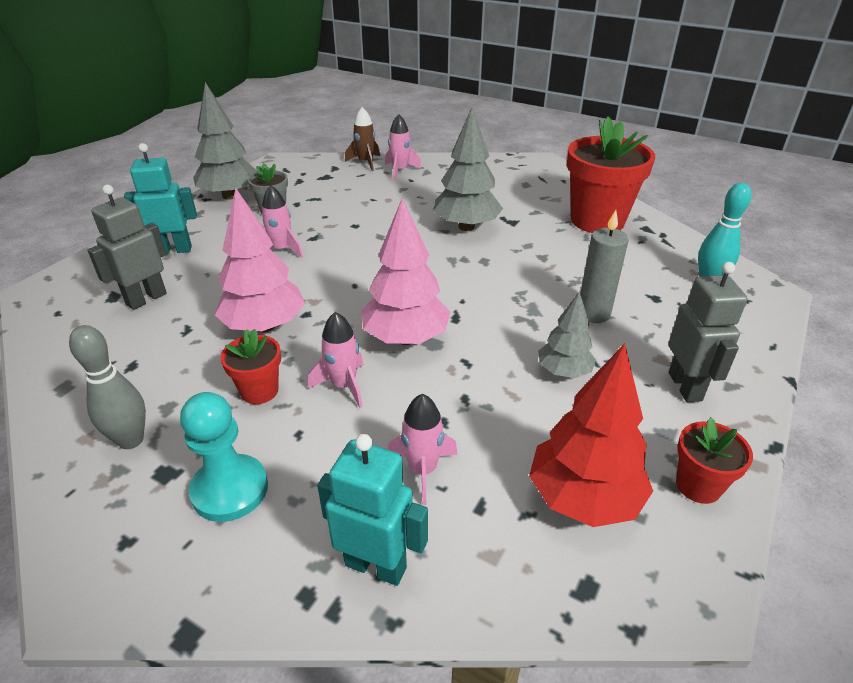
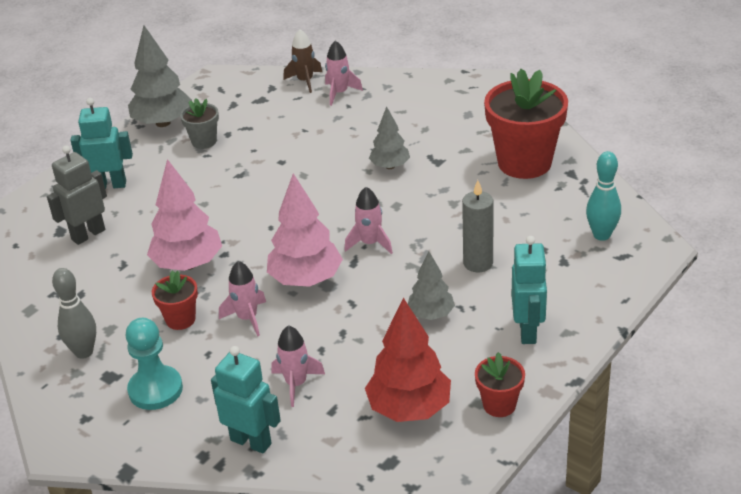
camera: 10 degrees right, 0 degrees up
pink rocket [262,185,303,258] -> pink rocket moved to [344,187,393,254]
grey tree [433,107,503,231] -> grey tree [369,106,410,169], size x0.60
grey robot [668,262,748,402] -> turquoise robot [512,236,547,344]

